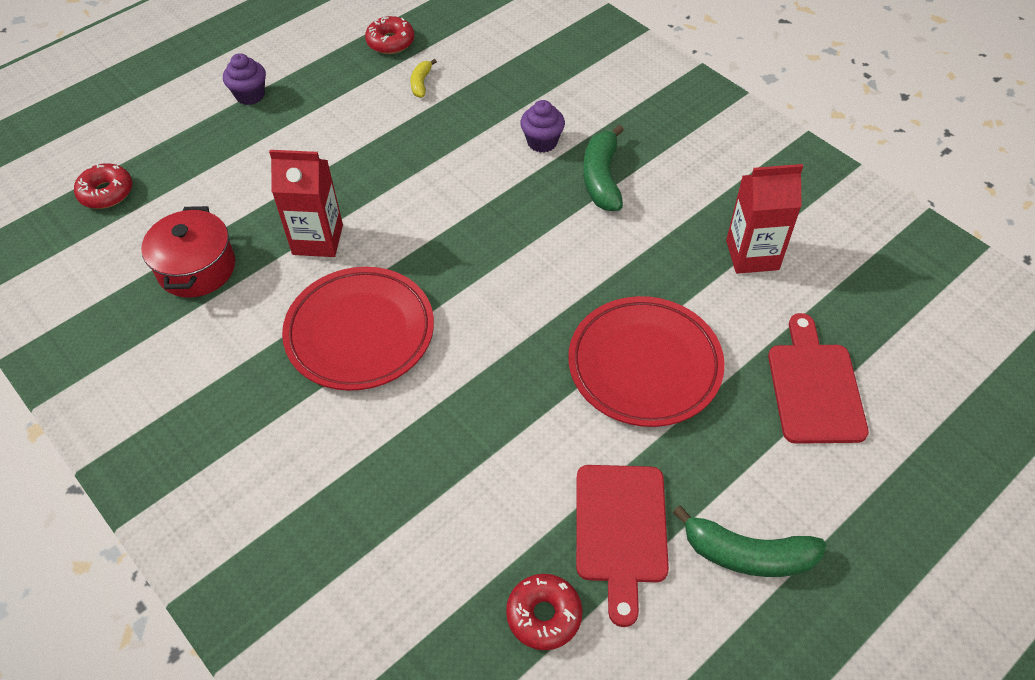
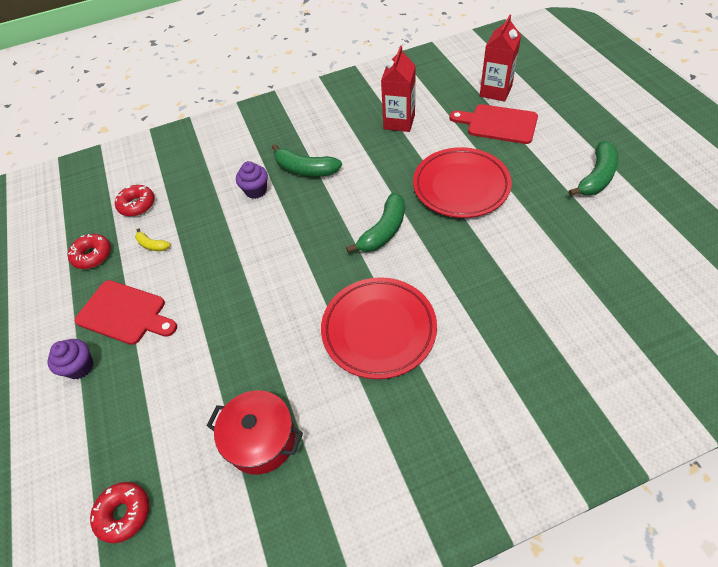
camera: 65 degrees left, 0 degrees up
red carton [269,150,343,257] -> red carton moved to [480,14,521,102]
red donut [506,574,582,650] -> red donut moved to [115,185,155,216]
red cutting board [576,465,669,627] -> red cutting board moved to [75,280,177,345]
none -> green banana [346,192,405,253]

